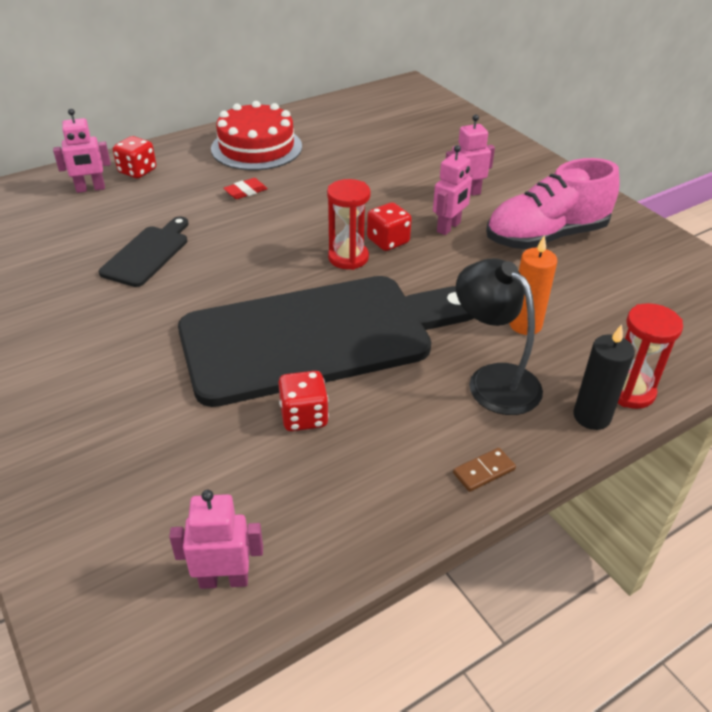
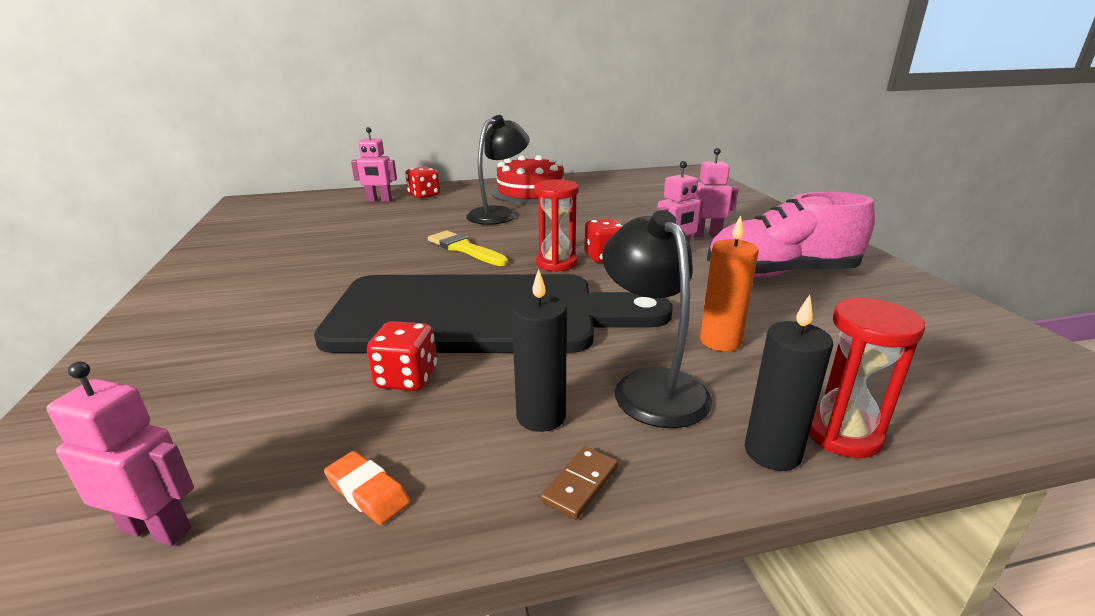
camera: 20 degrees right, 15 degrees down
black cutting board [99,216,189,287] -> none
red eraser [223,178,268,199] -> black lamp [466,115,530,225]
brown domino [453,448,516,492] -> brown domino turned 45 degrees counterclockwise [541,446,618,520]
none -> orange eraser [324,451,410,525]
none -> yellow brush [428,230,508,266]
none -> black candle [512,269,567,432]

